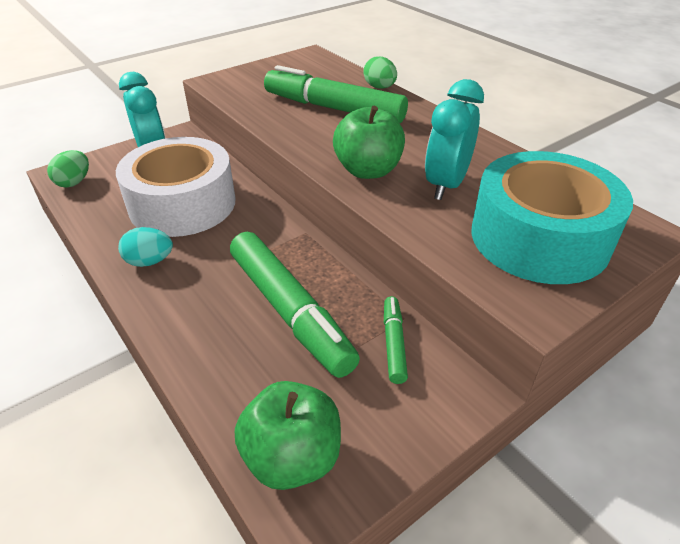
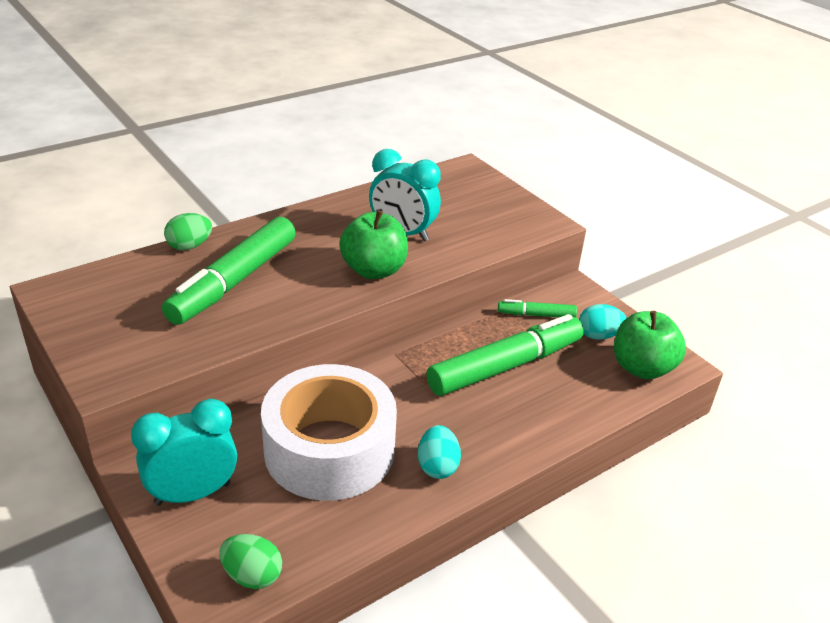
camera: 90 degrees left, 5 degrees down
turquoise tape [471,151,633,284] -> none
none -> turquoise egg [579,304,627,340]

